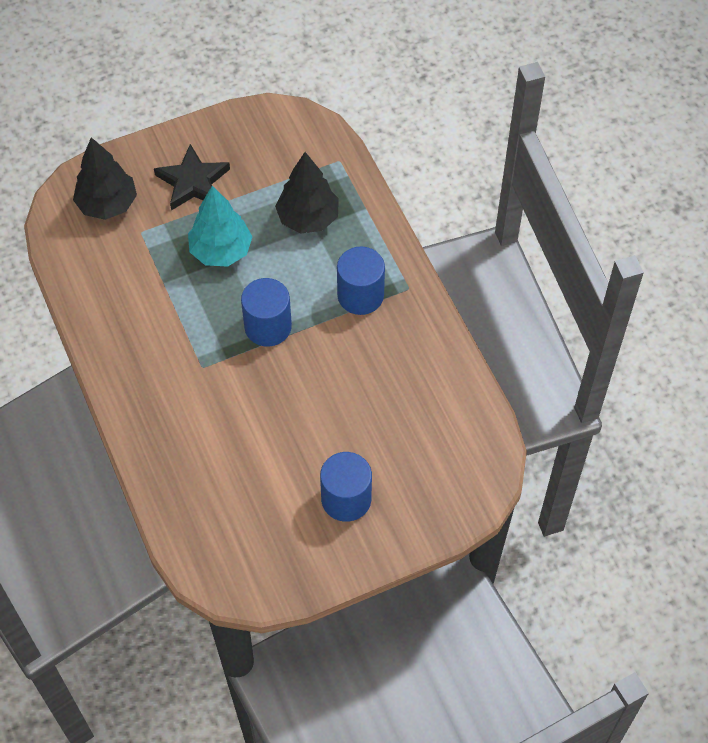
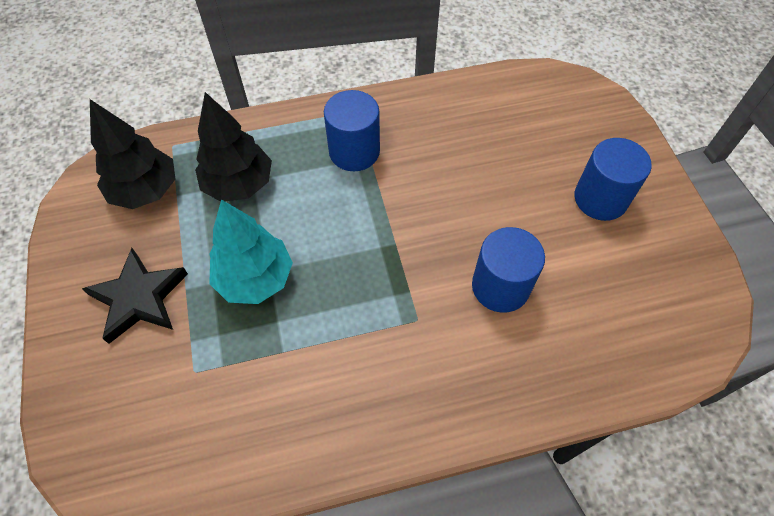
camera: 80 degrees left, 0 degrees up
black tree [73,137,137,220] -> black tree moved to [90,99,175,209]
blue cylinder [241,278,292,347] -> blue cylinder moved to [472,227,545,313]

